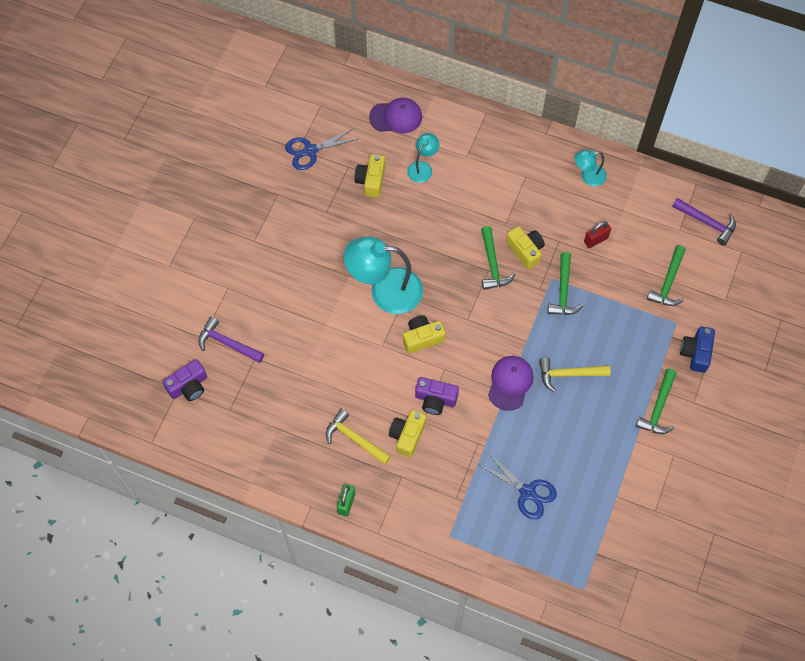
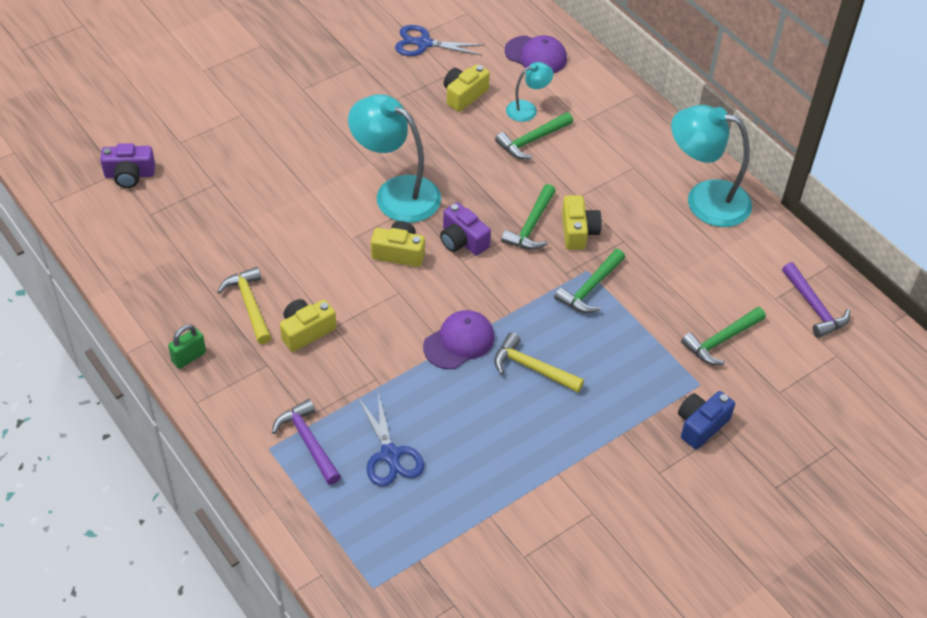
camera: 30 degrees right, 15 degrees down
purple hammer [198,317,264,363] -> purple hammer moved to [272,399,341,485]
purple camera [415,377,459,415] -> purple camera moved to [440,202,491,256]
turquoise lamp [574,150,607,187] -> turquoise lamp [671,105,752,227], size x1.97
red padlock [584,221,611,248] -> none
green hammer [636,369,677,434] -> green hammer moved to [495,112,573,159]

